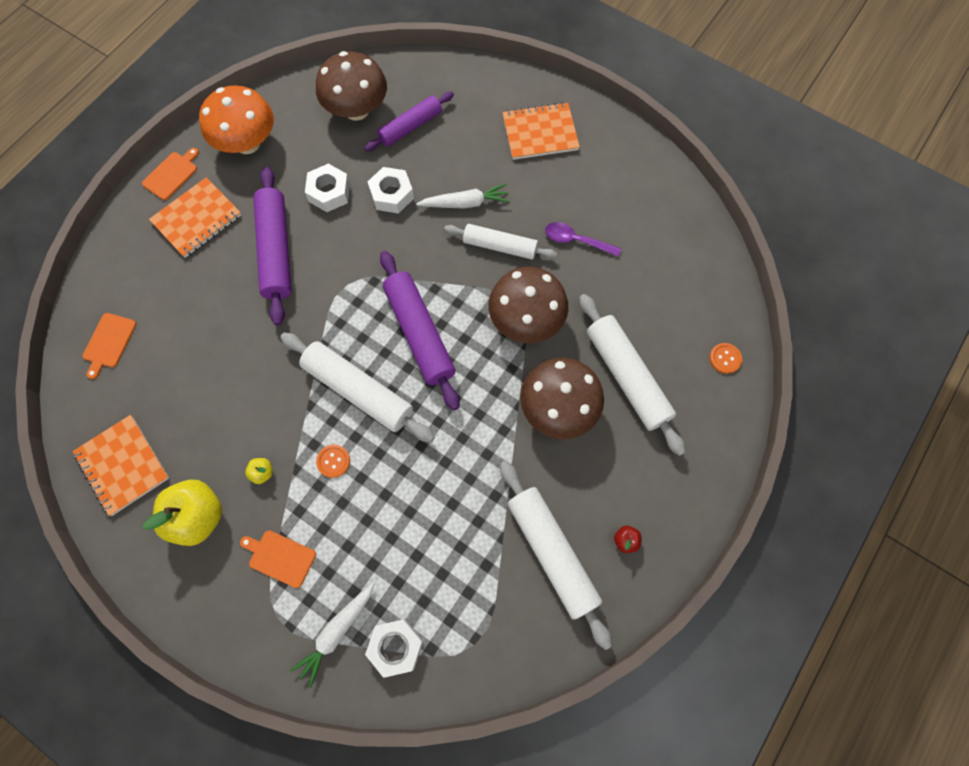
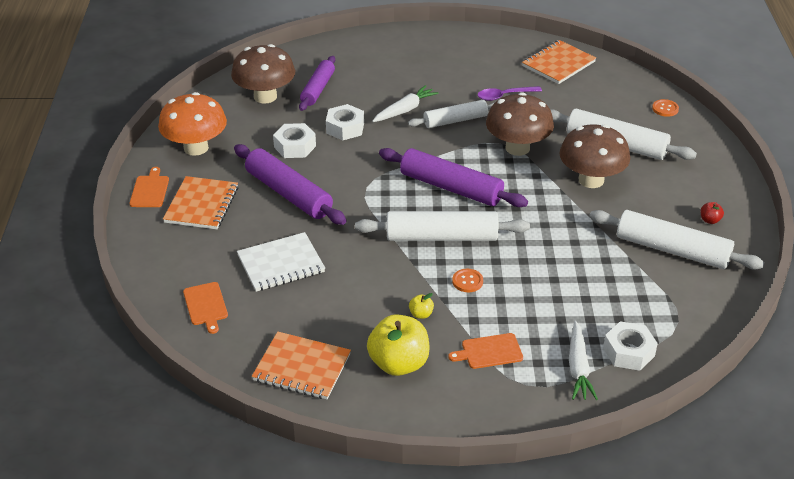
camera: 35 degrees left, 30 degrees down
orange notebook [503,102,580,160] -> orange notebook moved to [522,40,596,84]
none -> white notebook [237,232,325,292]

